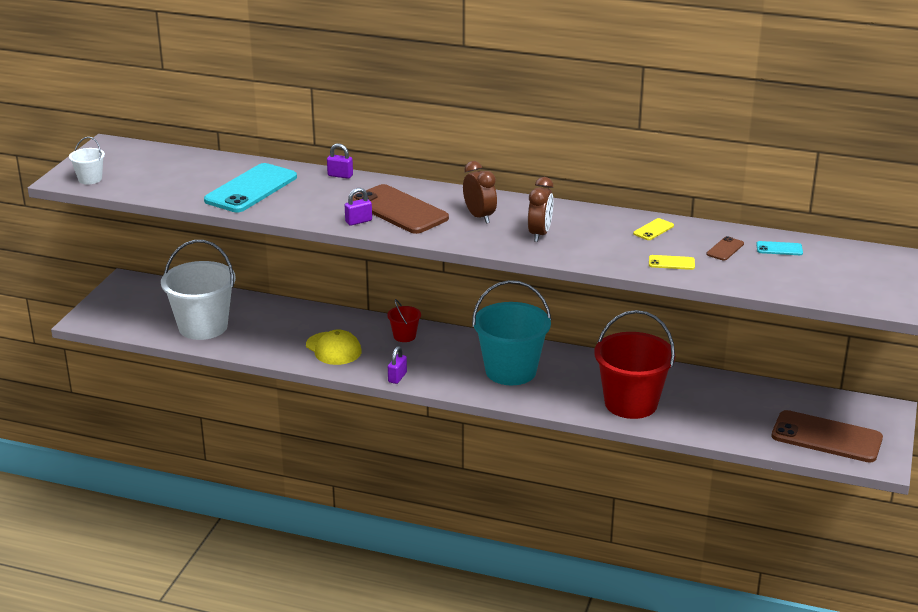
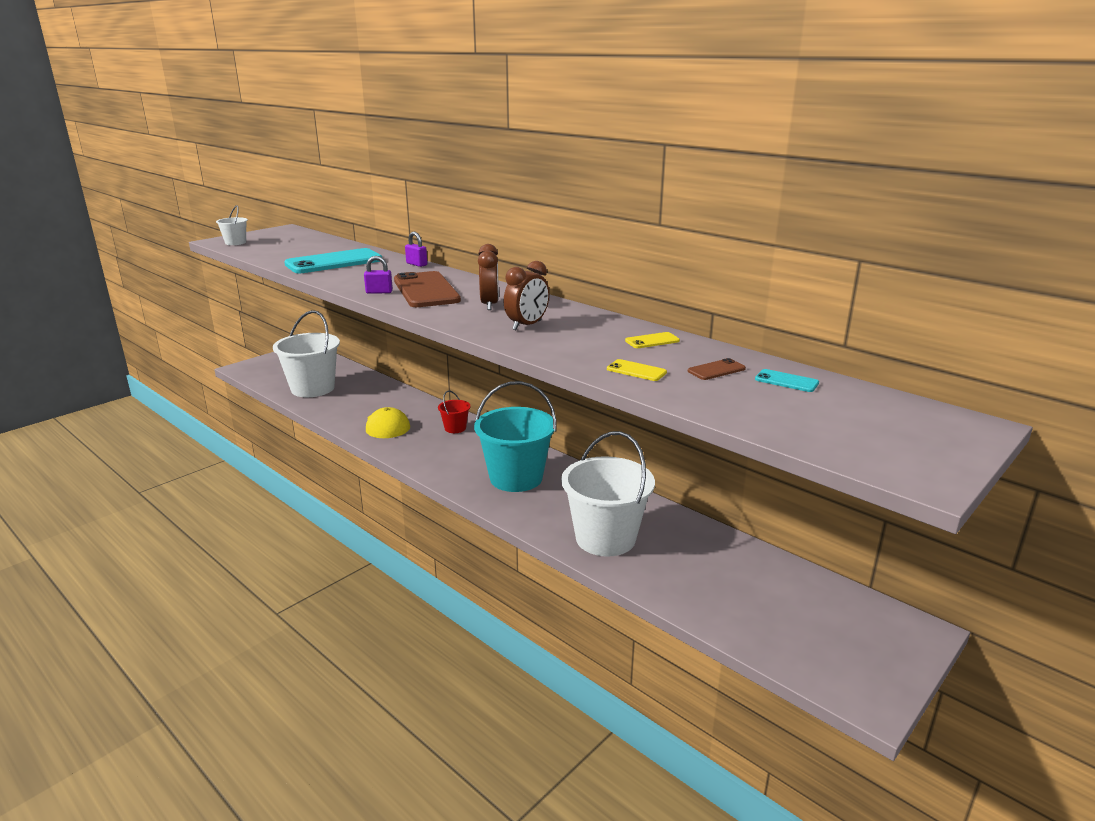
camera: 25 degrees right, 5 degrees down
purple padlock [388,346,407,384] -> none
red bucket [594,310,675,419] -> white bucket [561,431,655,557]
brown phone [771,410,883,463] -> none

